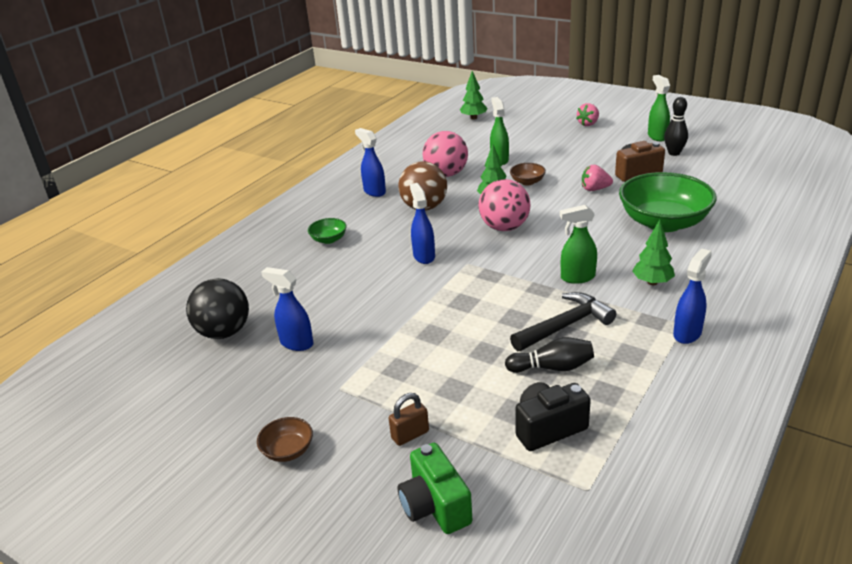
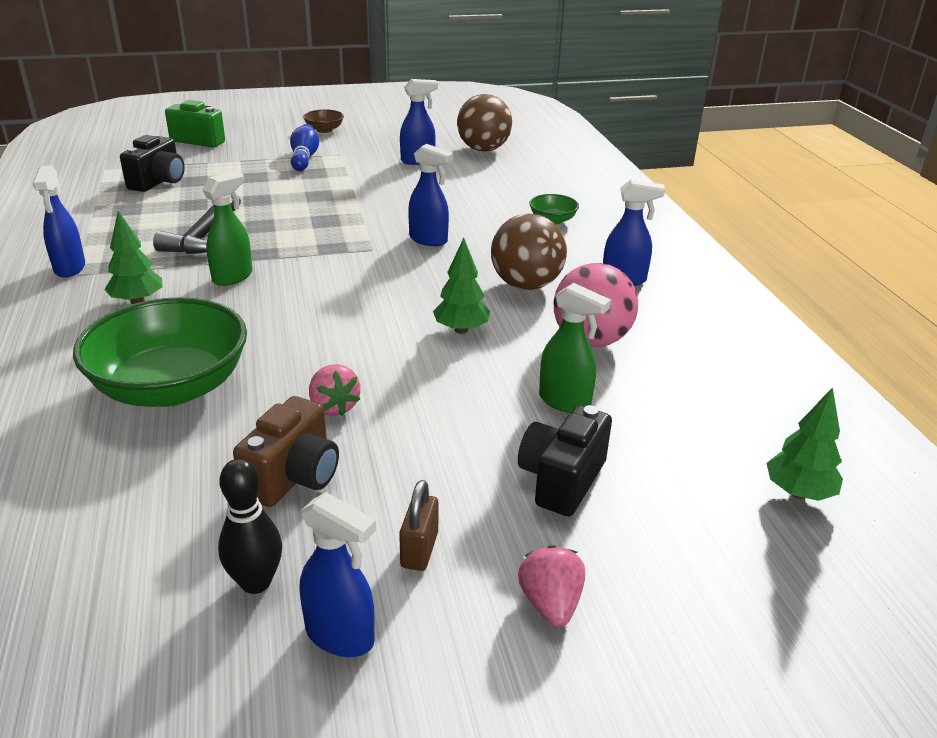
camera: 130 degrees right, 0 degrees up
black ball [186,278,249,339] -> brown ball [457,94,512,151]
brown padlock [389,393,429,446] -> brown padlock moved to [399,480,439,571]
pink ball [478,179,530,231] -> none
black bowling pin [505,337,594,373] -> none
brown bowl [510,163,546,185] -> none
pink strawberry [582,165,613,191] -> pink strawberry turned 105 degrees clockwise [309,364,360,416]
green spray bottle [648,75,670,141] -> blue spray bottle [300,492,376,657]
none -> blue bowling pin [290,124,319,171]
none -> black camera [518,405,612,517]

